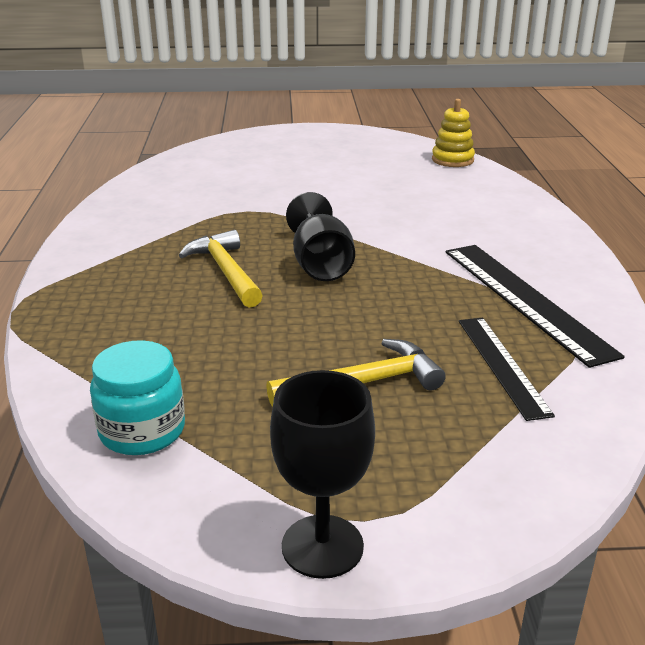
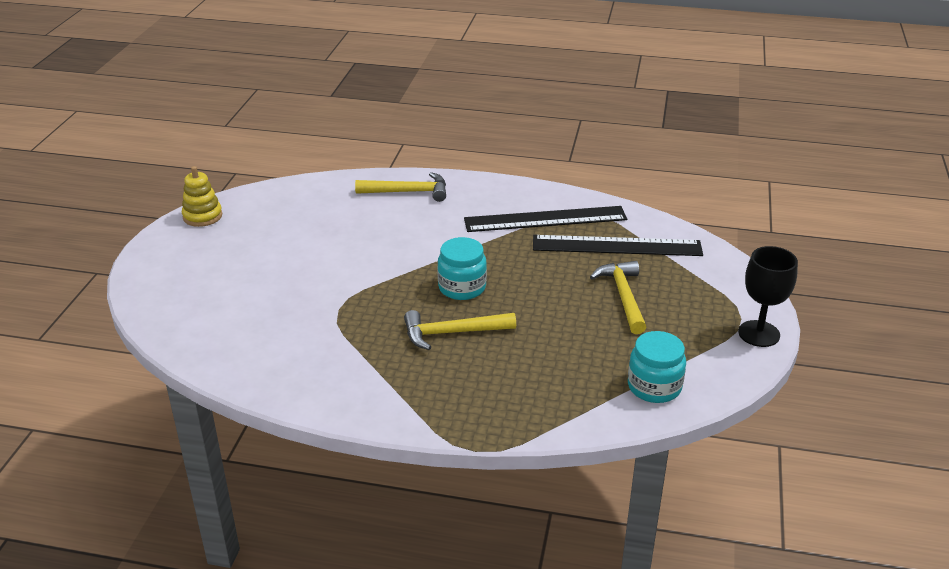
camera: 75 degrees left, 5 degrees up
black goblet [286,192,355,281] -> turquoise jar [437,237,487,300]
yellow stacking toy [432,99,475,167] -> yellow stacking toy moved to [182,166,222,227]
black ruler [459,318,555,421] -> black ruler [533,235,703,256], size x1.57
none -> yellow hammer [355,172,446,202]

